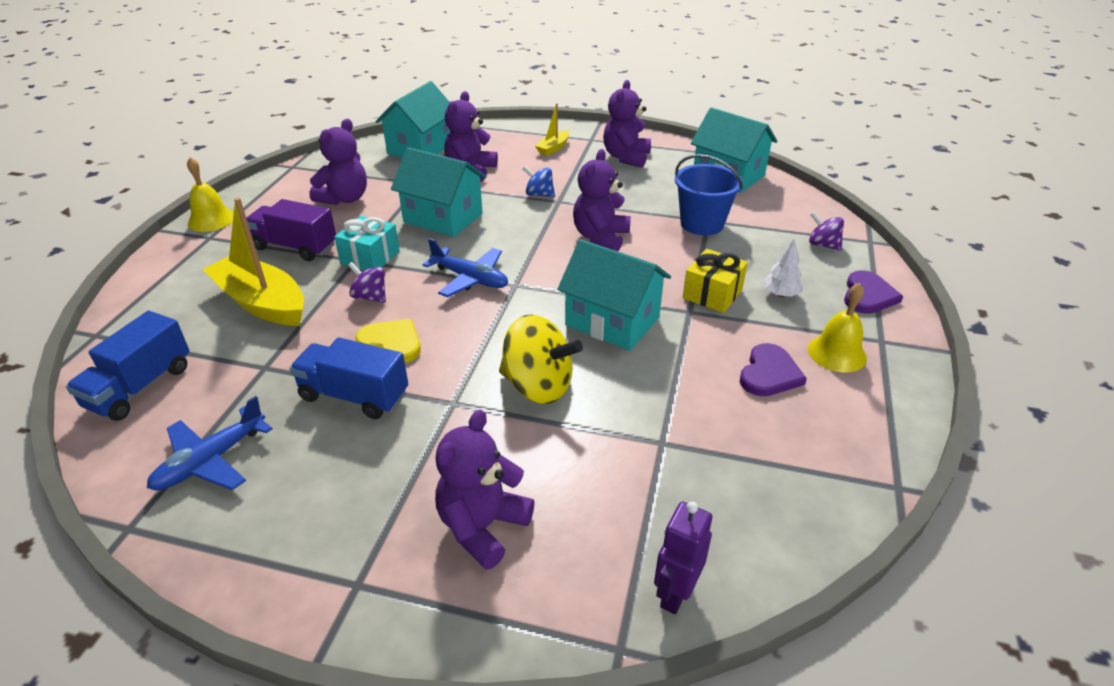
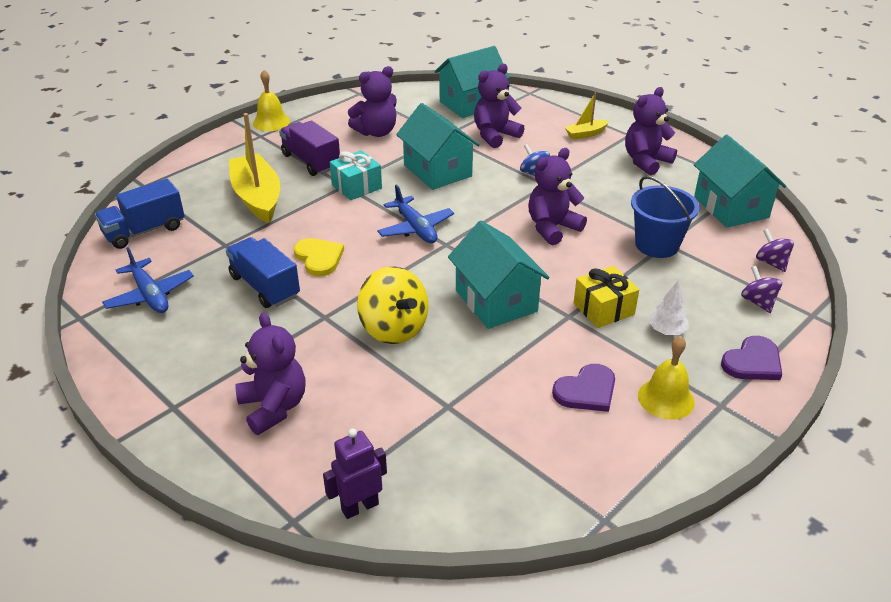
camera: 30 degrees right, 0 degrees up
blue plane [147,396,273,491] -> blue plane turned 105 degrees counterclockwise [102,247,194,313]
purple spinning top [348,262,386,303] -> purple spinning top moved to [756,228,794,272]
purple teddy bear [435,410,535,570] -> purple teddy bear turned 90 degrees clockwise [235,312,306,435]

